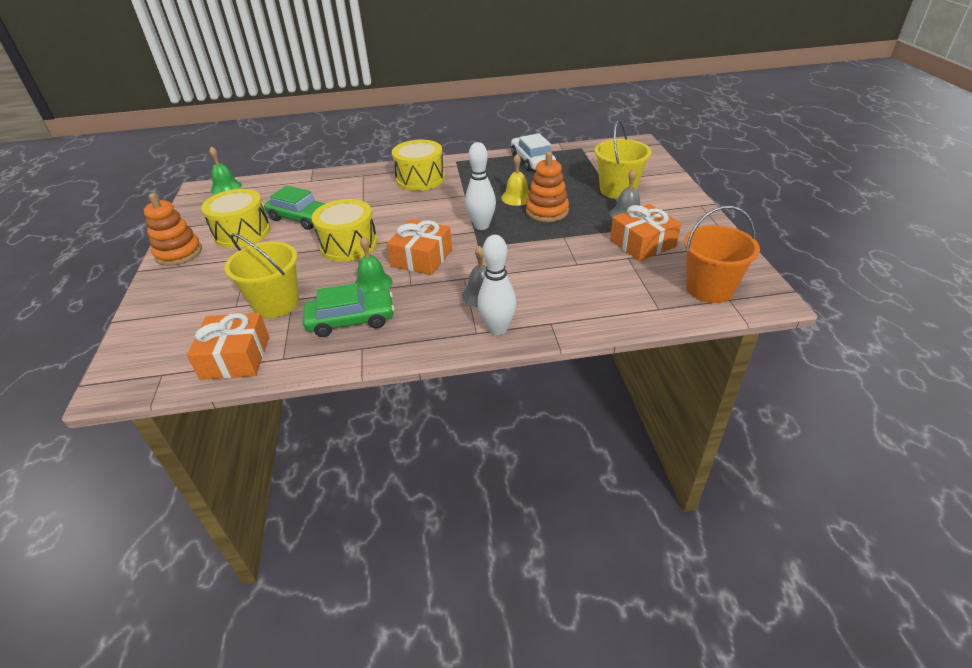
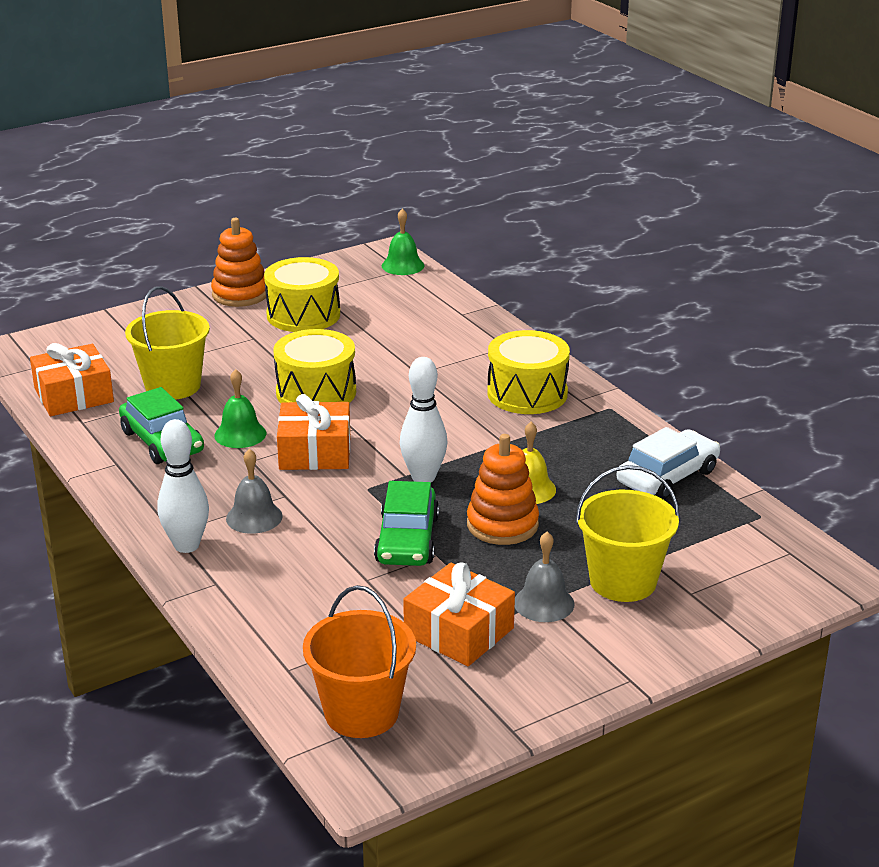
camera: 65 degrees right, 10 degrees down
green car [264,186,326,230] -> green car moved to [374,481,439,566]

